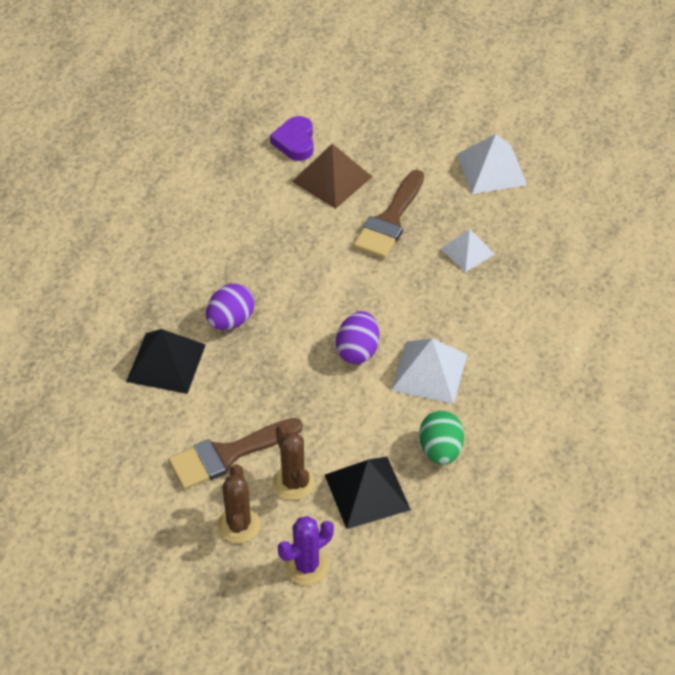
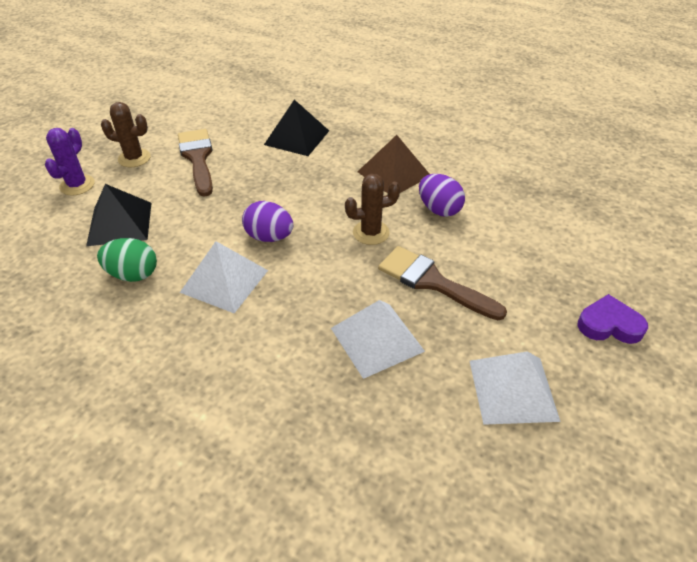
camera: 100 degrees right, 5 degrees down
purple egg [206,283,254,330] -> purple egg moved to [419,174,465,217]
purple heart [270,116,314,161] -> purple heart moved to [577,294,648,344]
brown cactus [273,424,315,500] -> brown cactus moved to [345,174,400,245]
purple cactus [278,516,334,585] -> purple cactus turned 45 degrees clockwise [45,128,95,195]
brown pyramid [292,144,372,209] -> brown pyramid moved to [357,135,430,193]
white pyramid [441,229,495,272] -> white pyramid [331,300,425,379], size x1.54

